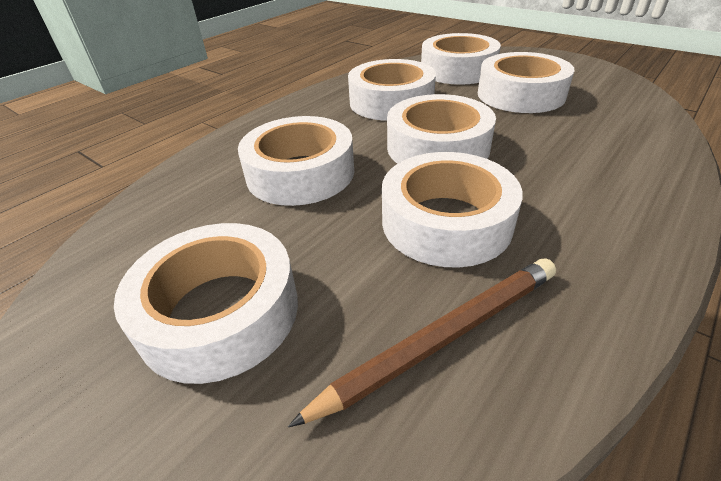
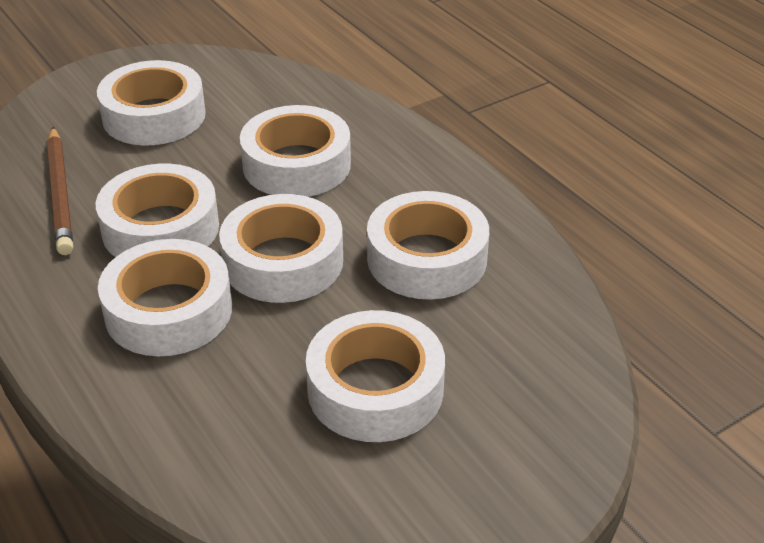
camera: 105 degrees right, 0 degrees up
white tape [421,33,501,85] -> white tape moved to [98,239,232,356]

